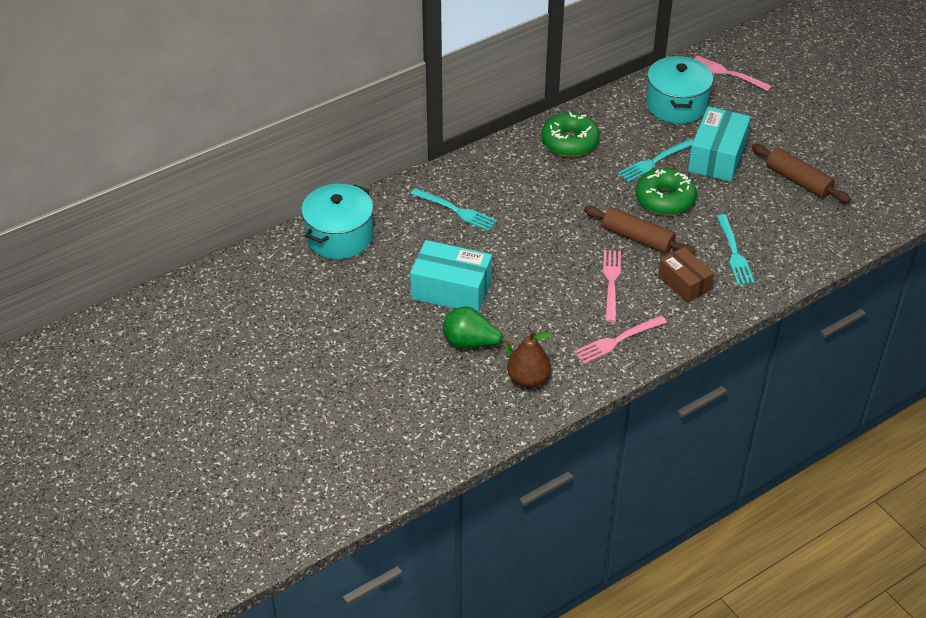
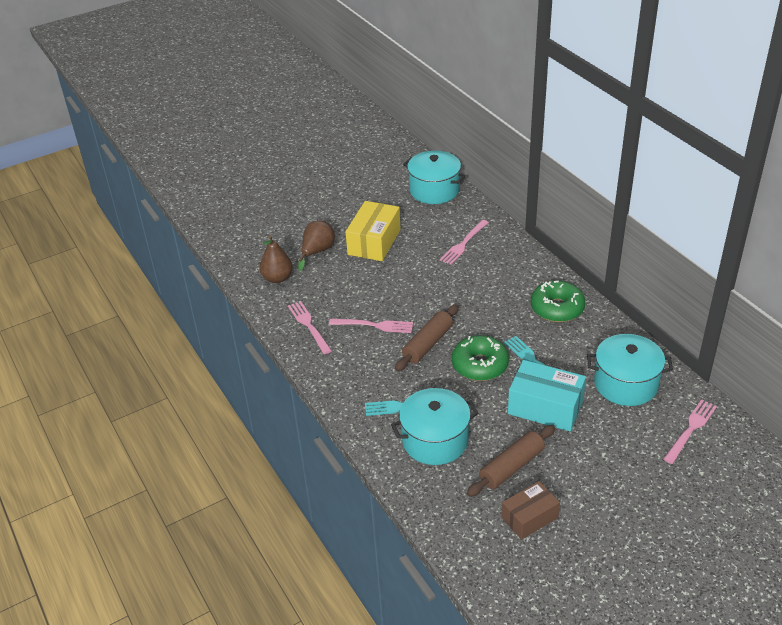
camera: 95 degrees right, 5 degrees down
turquoise box [410,240,492,312] -> yellow box [346,201,400,261]
turquoise fork [411,188,497,231] -> pink fork [440,220,489,265]
green pear [443,306,513,357] -> brown pear [298,221,335,271]
brown box [658,247,714,303] -> brown box moved to [502,481,560,540]
none -> turquoise pot [391,388,479,465]

